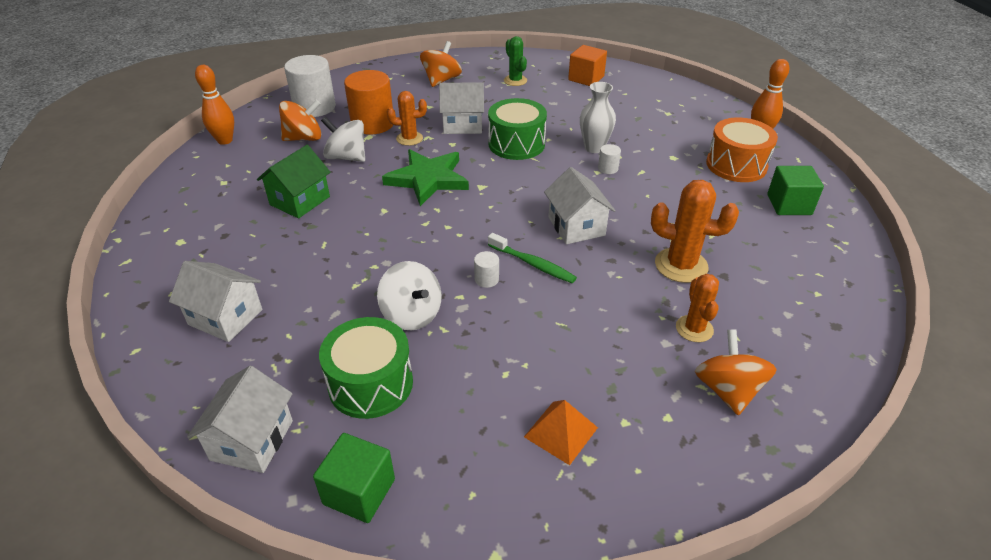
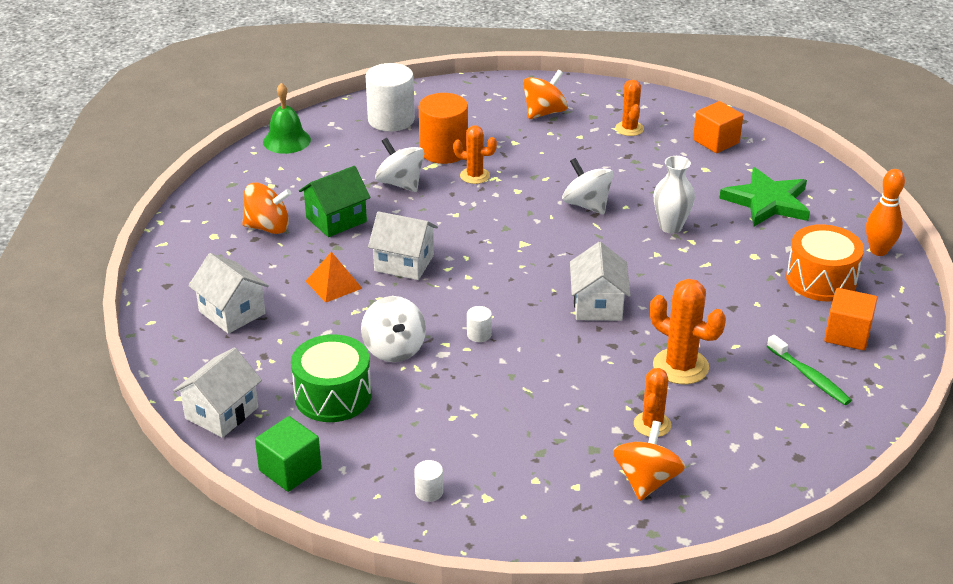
camera: 20 degrees right, 5 degrees down
orange bowling pin [195,65,234,145] -> green bell [263,83,311,154]
orange spinning top [279,100,321,141] -> orange spinning top moved to [242,183,291,234]
green star [382,149,469,206] -> green star moved to [719,167,810,226]
white house [439,82,484,134] -> white house moved to [368,211,438,280]
green drum [488,98,547,160] -> white spinning top [562,158,613,214]
green toothbrush [488,233,577,283] -> green toothbrush moved to [767,335,851,405]
green cactus [504,36,527,86] -> orange cactus [615,80,644,136]
orange pyramid [524,400,598,465] -> orange pyramid moved to [306,252,362,303]
white cylinder [598,144,621,174] -> white cylinder moved to [414,460,443,502]
green cube [767,166,824,215] -> orange cube [824,288,877,350]

